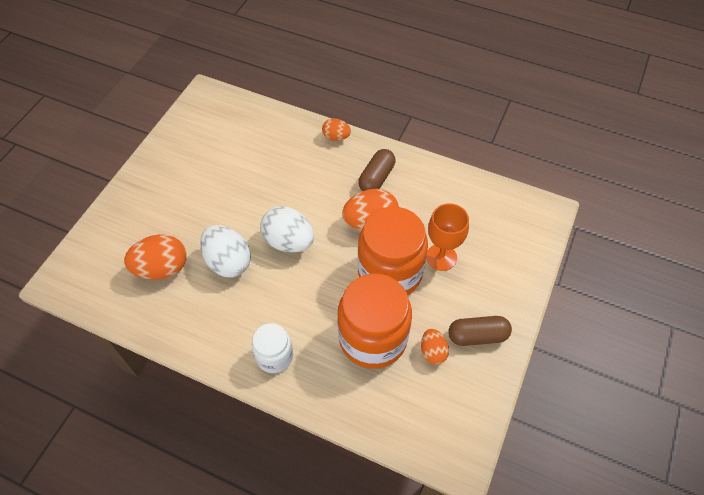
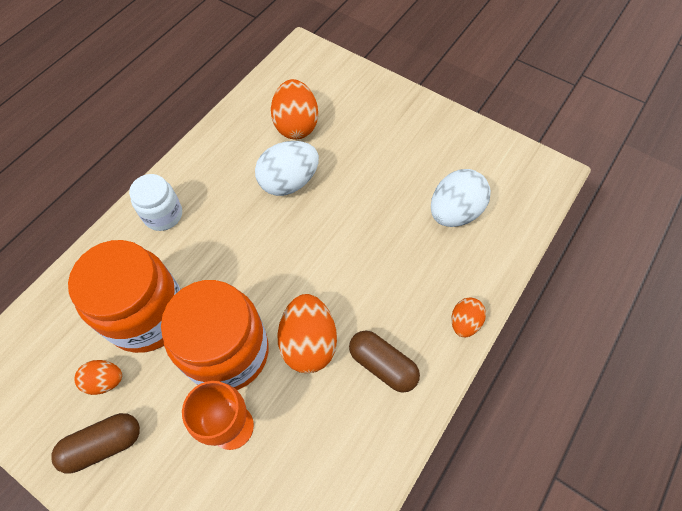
camera: 100 degrees right, 5 degrees up
white egg [260,206,314,253] -> white egg moved to [431,169,491,227]
brown capsule [448,316,512,346] -> brown capsule turned 60 degrees clockwise [51,413,140,474]

